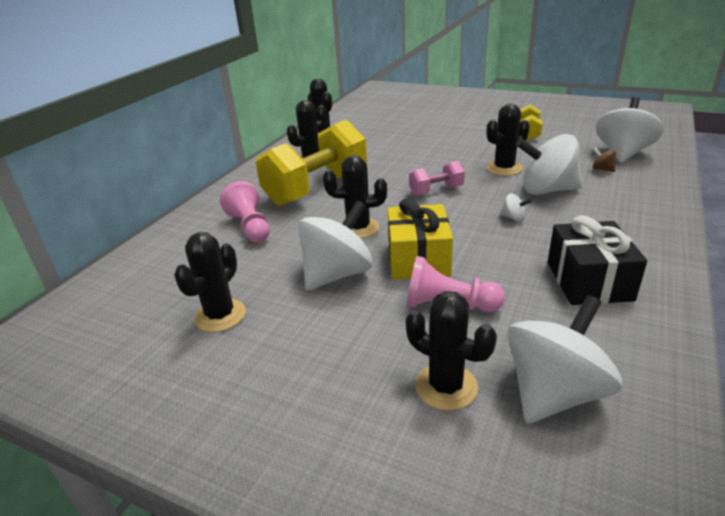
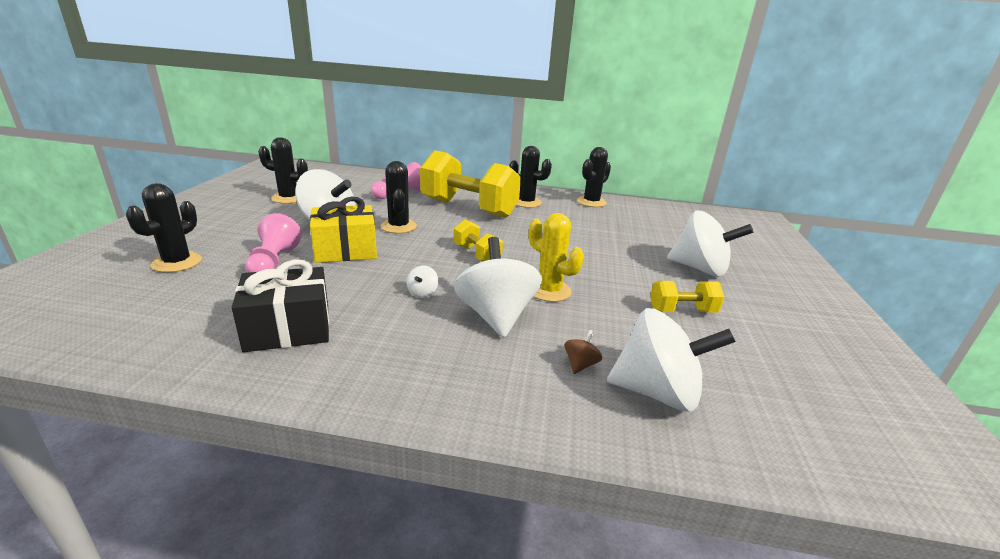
camera: 70 degrees right, 5 degrees down
pink dumbbell [409,161,465,196] -> yellow dumbbell [454,219,503,261]
black cactus [487,104,530,176] -> yellow cactus [529,213,584,302]
white spinning top [507,295,622,423] -> white spinning top moved to [667,211,754,277]

